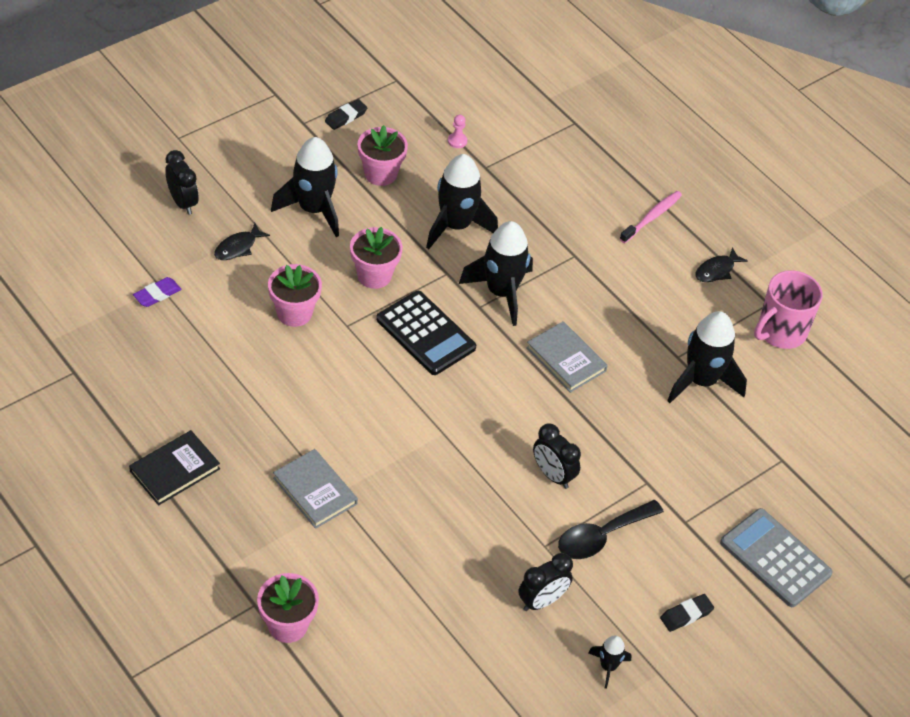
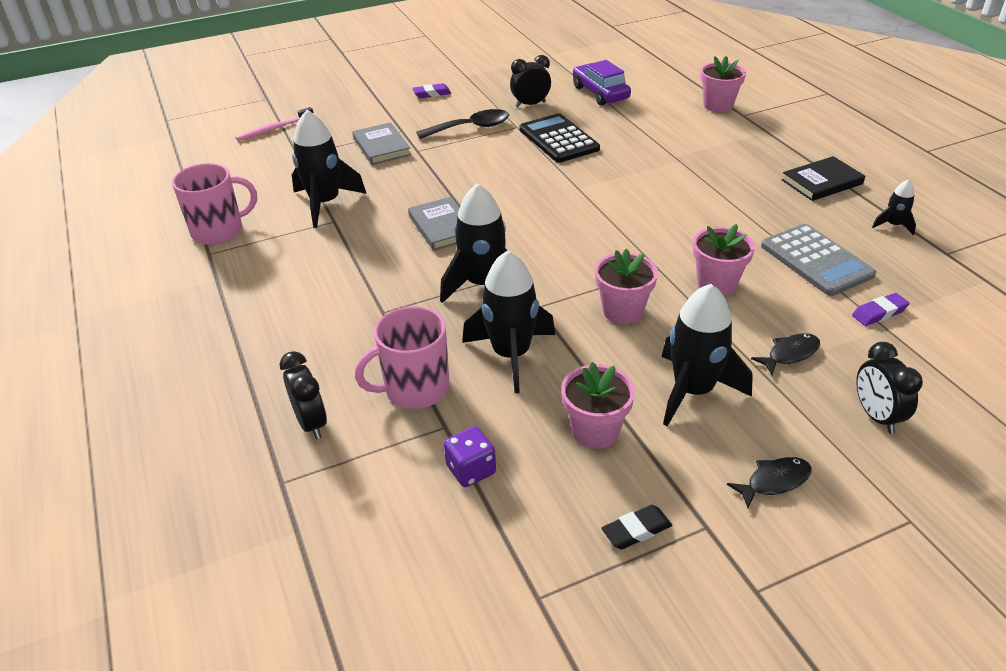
camera: 160 degrees left, 10 degrees down
grey book [273,449,358,529] -> grey book moved to [352,122,411,165]
black calculator [376,291,476,375] -> black calculator moved to [519,113,600,163]
pink pawn [448,115,467,148] -> purple dice [444,426,496,487]
black clock [533,423,581,489] -> black clock moved to [280,351,327,439]
black rocket [588,635,631,689] -> black rocket moved to [872,180,916,235]
pink toothbrush [620,191,682,243] -> pink toothbrush moved to [235,107,313,141]
black eraser [660,594,714,632] -> purple eraser [412,83,451,98]
black fish [696,247,748,282] -> black fish moved to [727,457,812,508]
grey calculator [720,508,833,607] -> grey calculator moved to [761,224,876,296]
none -> pink mug [355,306,450,409]
none -> purple car [573,60,631,105]

